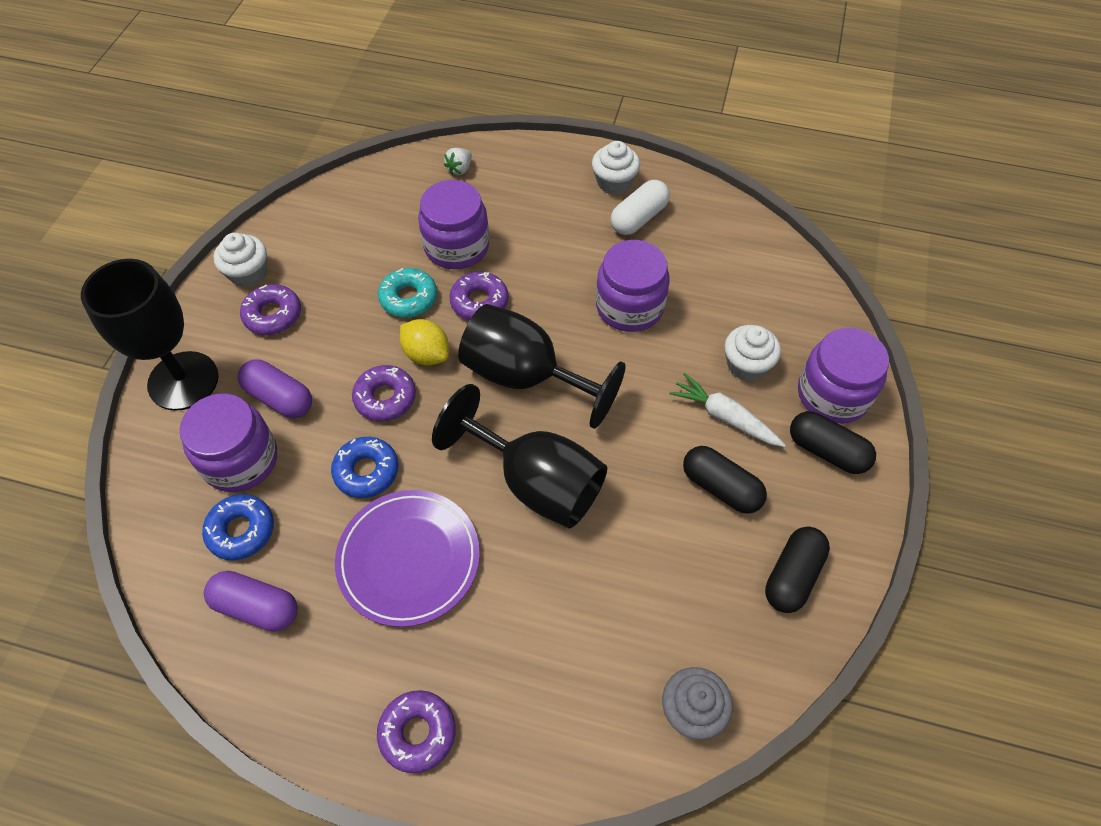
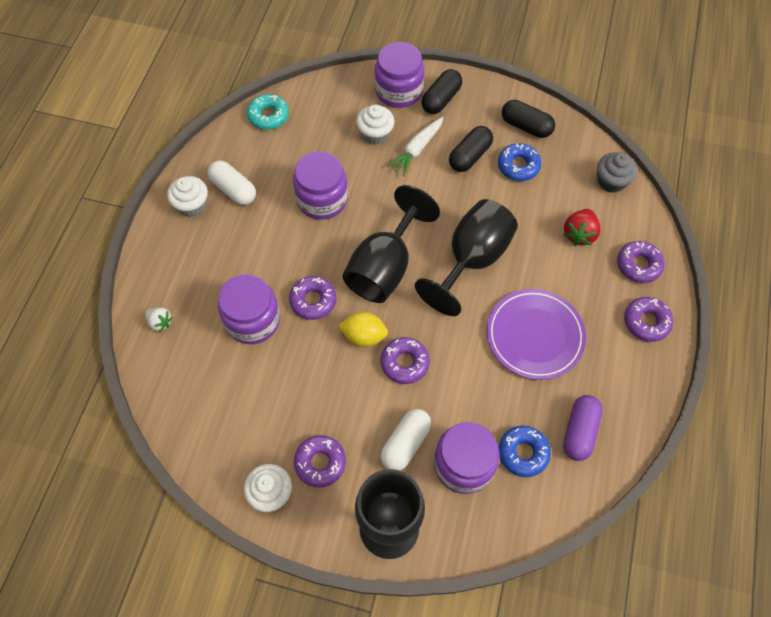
camera: 90 degrees left, 5 degrees up
purple capsule [238,359,312,418] -> white capsule [380,409,431,471]
blue donut [331,437,399,498] -> blue donut moved to [498,143,541,181]
turquoise donut [378,268,437,318] -> turquoise donut moved to [247,94,289,130]
yellow lemon [400,319,449,366] -> yellow lemon turned 60 degrees clockwise [338,312,388,347]
none -> red strawberry [563,209,601,246]
none -> purple donut [617,241,665,283]

